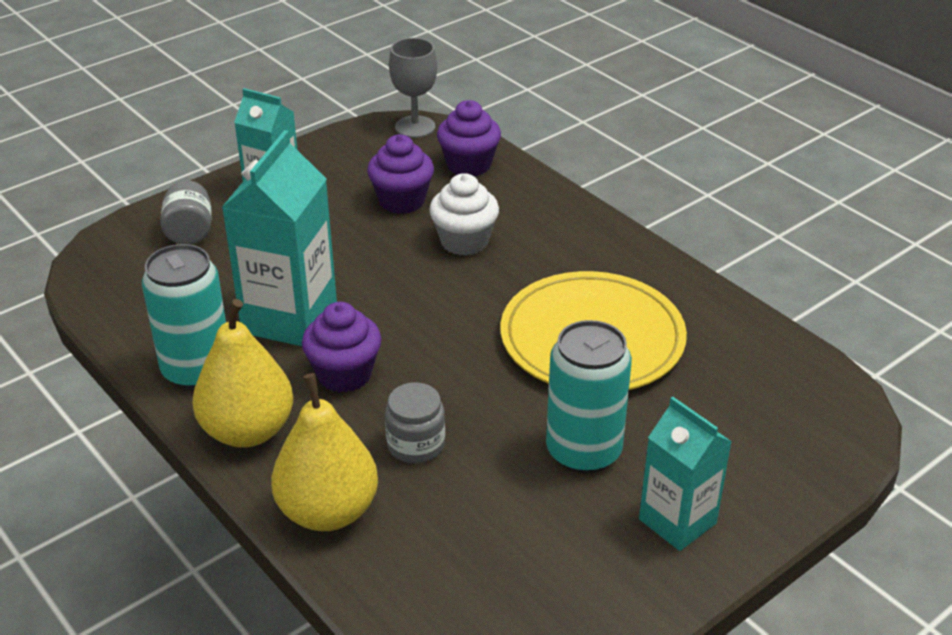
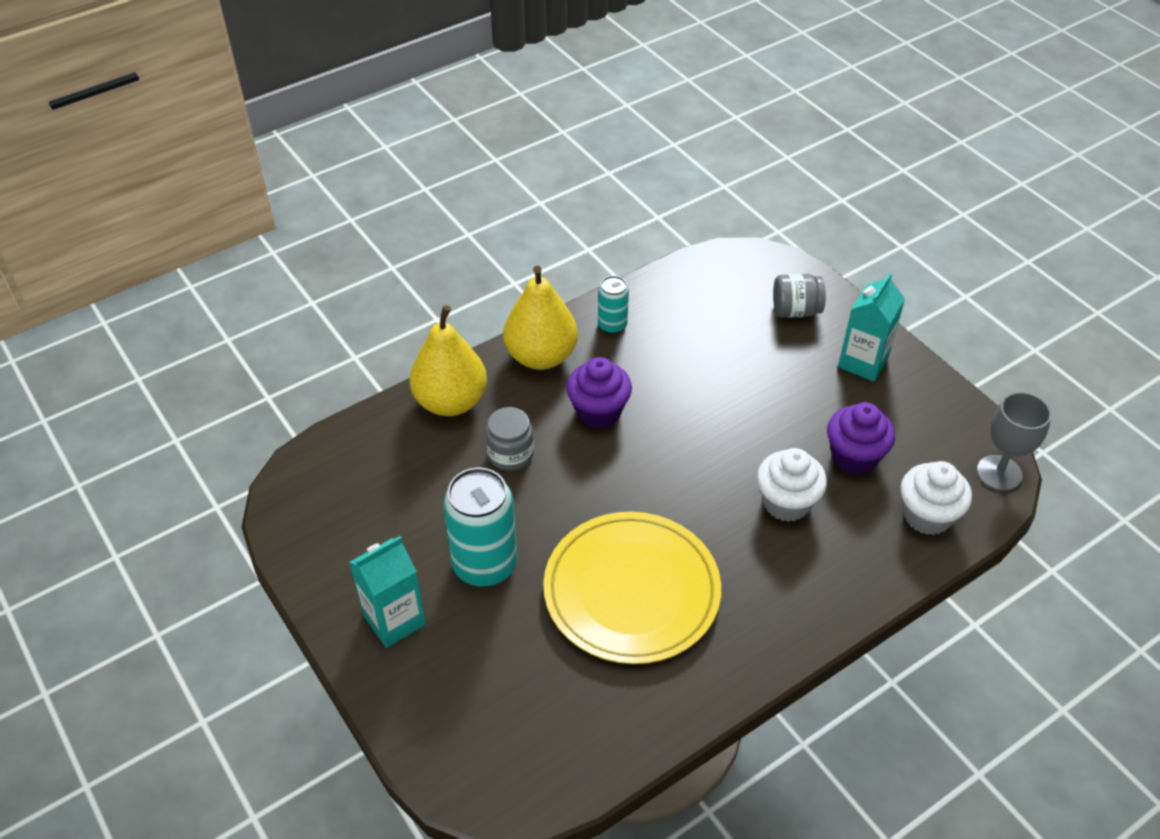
camera: 95 degrees right, 10 degrees up
turquoise can [142,244,226,389] -> turquoise can [598,276,629,334], size x0.54
turquoise carton [222,130,337,346] -> none
purple cupcake [437,100,501,176] -> white cupcake [901,461,972,535]

